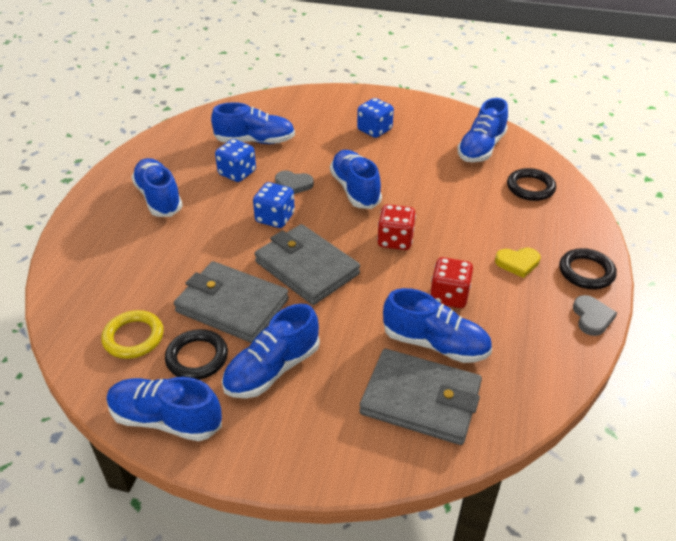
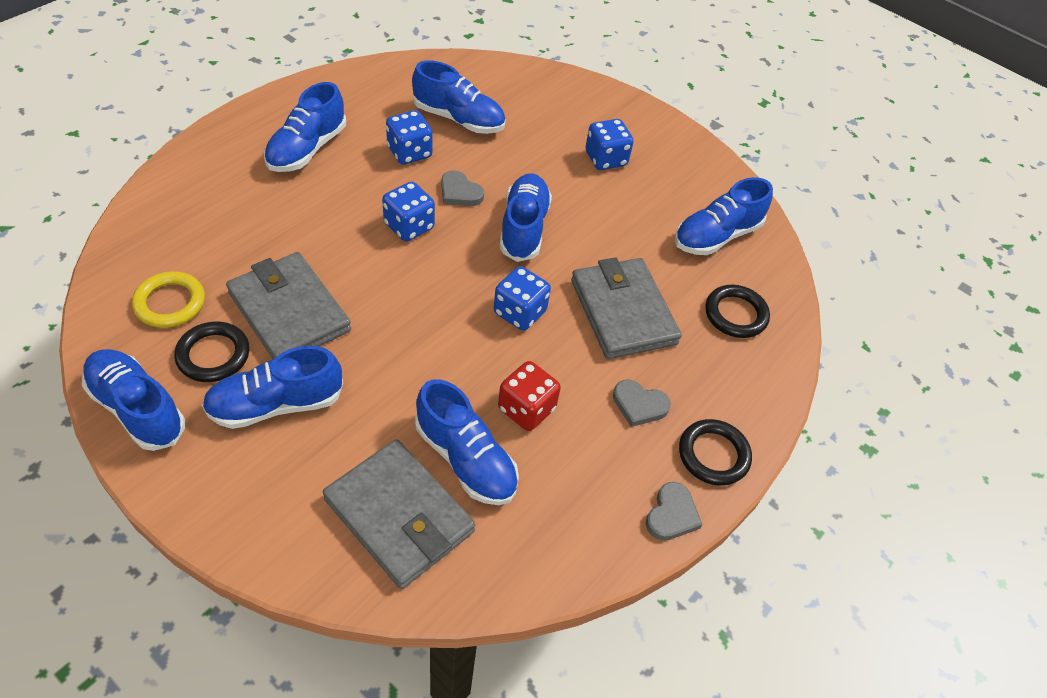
camera: 20 degrees right, 10 degrees up
blue shoe [131,158,183,217] -> blue shoe turned 150 degrees counterclockwise [264,82,346,172]
grey wallet [255,224,360,305] -> grey wallet moved to [571,257,682,359]
red dice [377,204,416,250] -> blue dice [494,266,551,331]
yellow heart [495,247,541,278] -> grey heart [613,379,671,427]

